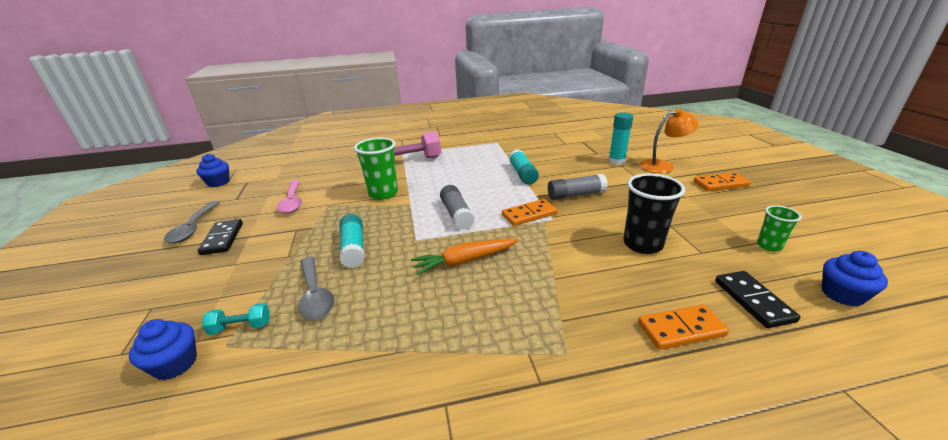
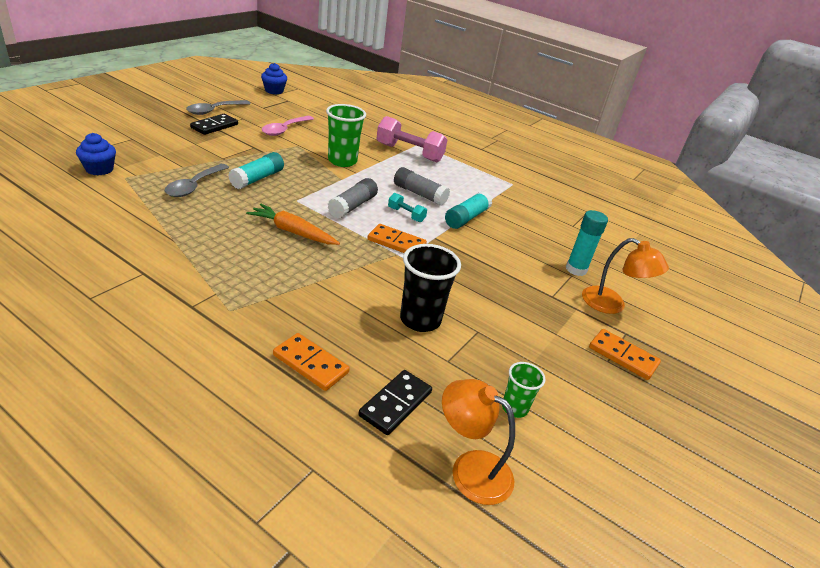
camera: 40 degrees right, 5 degrees up
turquoise dumbbell [202,303,270,335] -> turquoise dumbbell moved to [388,193,427,222]
grey glue stick [548,174,608,200] -> grey glue stick moved to [394,167,450,206]
blue cupcake [822,251,888,306] -> orange lamp [442,379,515,505]

